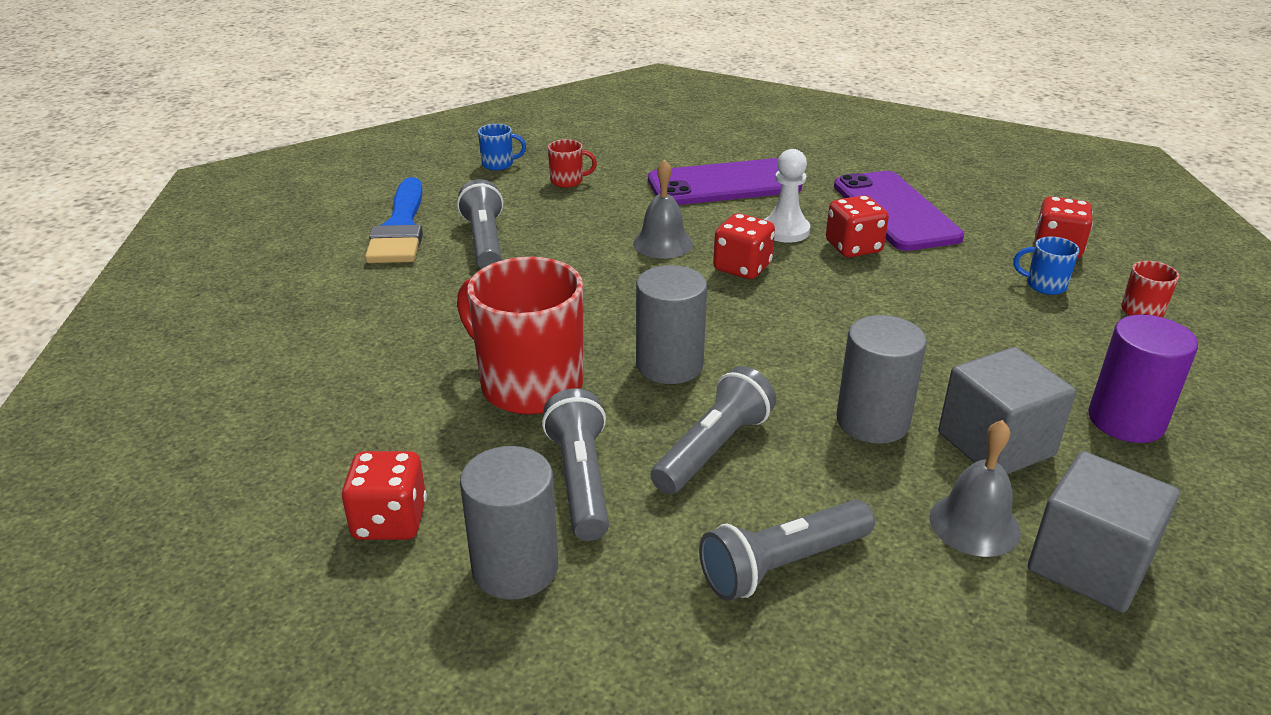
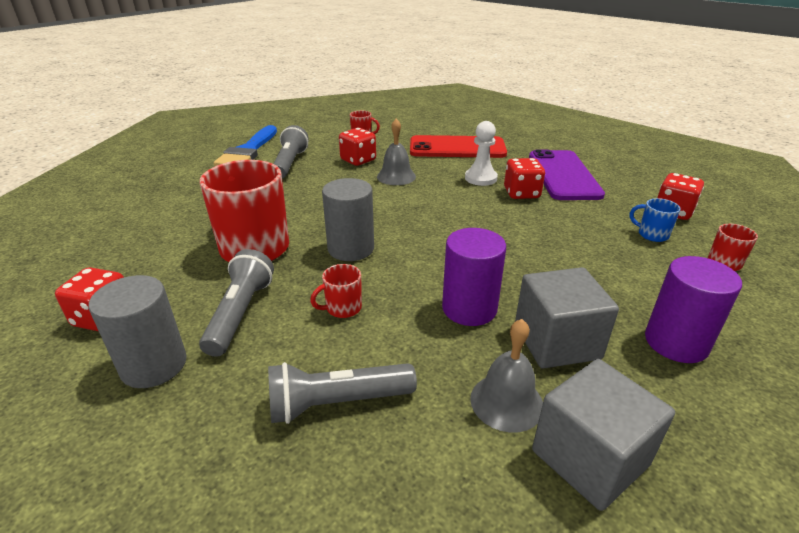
camera: 15 degrees right, 0 degrees up
blue mug [478,124,526,170] -> none
purple phone [648,158,802,205] -> red phone [410,135,507,158]
grey flashlight [650,366,776,494] -> red mug [310,264,362,318]
red dice [713,213,775,279] -> red dice moved to [339,128,376,166]
grey cylinder [837,315,927,444] -> purple cylinder [442,228,506,326]

